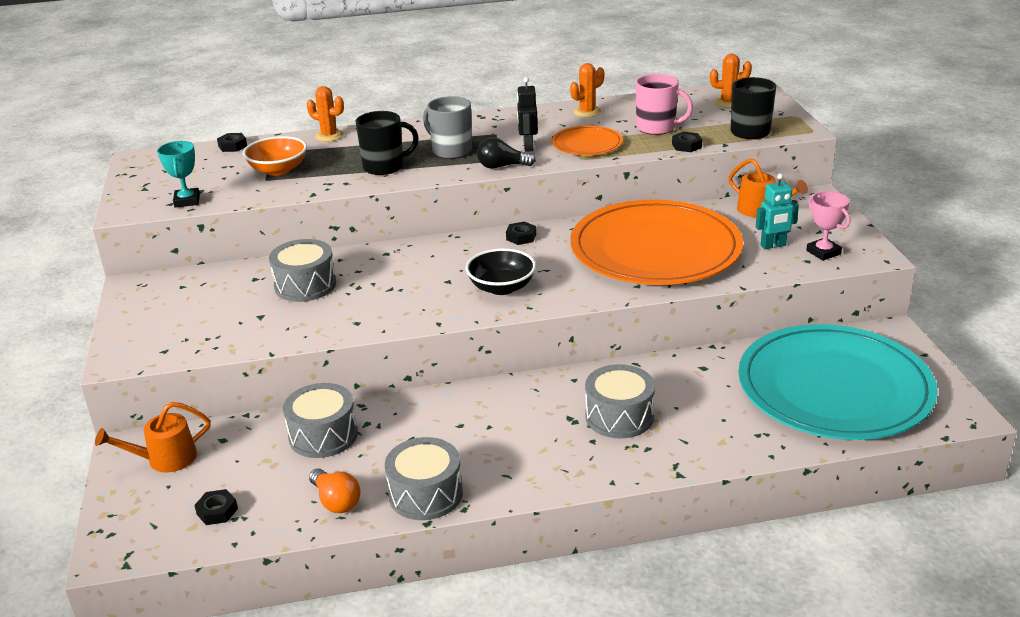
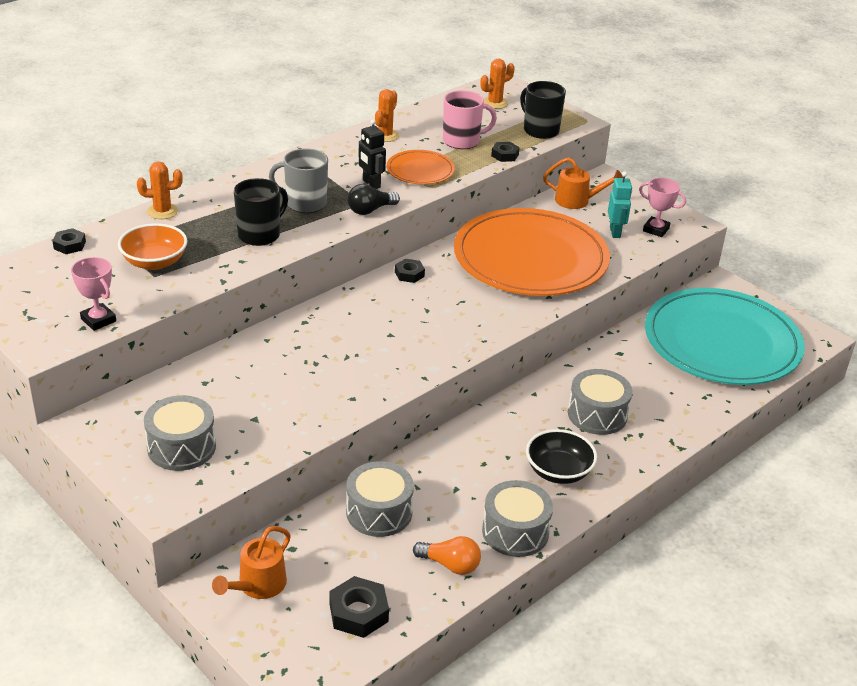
camera: 35 degrees left, 5 degrees up
turquoise trophy [157,141,200,208] -> pink trophy [71,257,116,331]
black nut [194,489,238,525] -> black nut [329,576,389,638], size x1.61
grey drum [269,239,336,302] -> grey drum moved to [144,395,216,471]
black bowl [466,248,536,295] -> black bowl moved to [526,429,597,484]
turquoise robot [756,174,799,249] -> turquoise robot turned 45 degrees counterclockwise [608,172,632,238]

